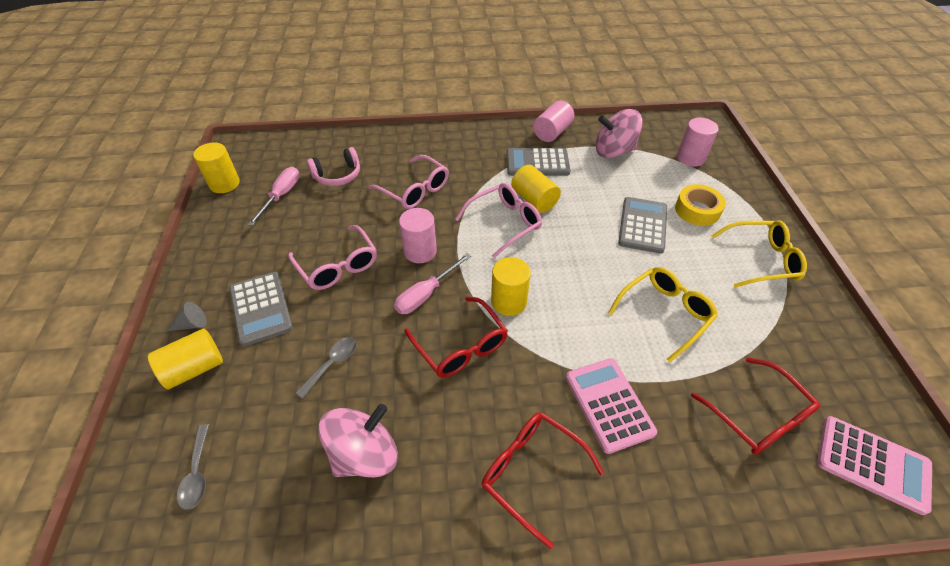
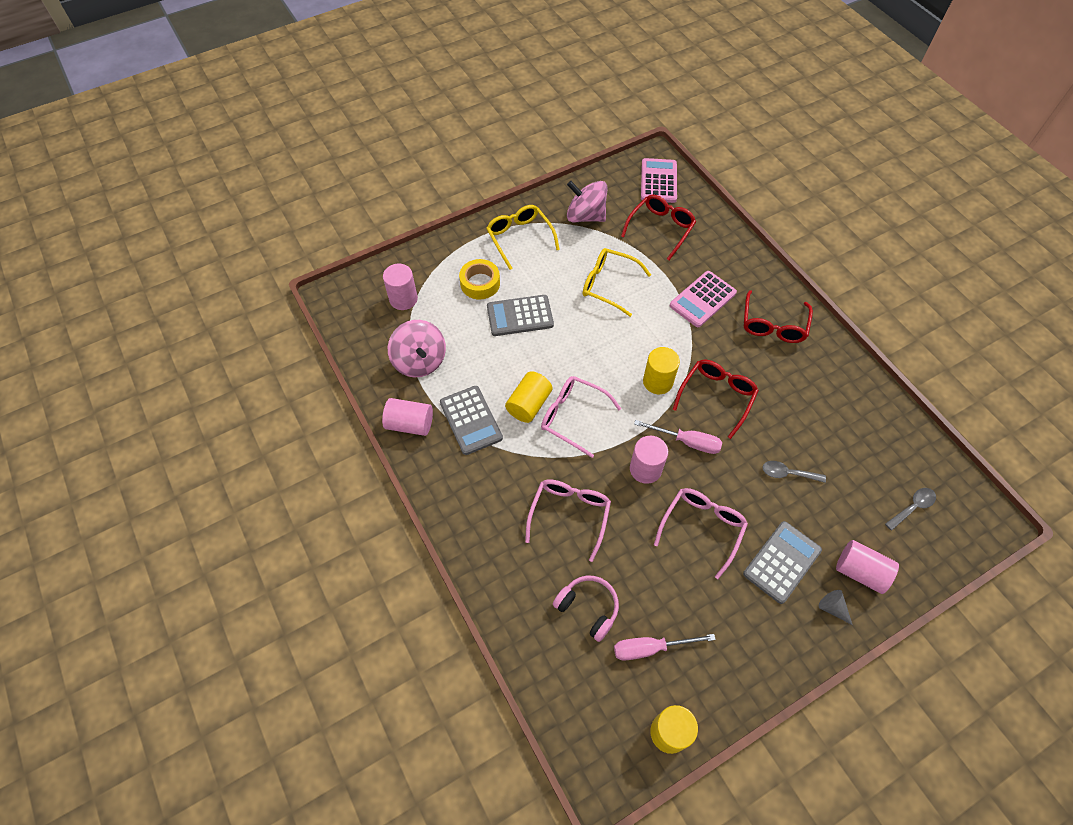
camera: 115 degrees left, 10 degrees up
yellow cylinder [148,329,223,390] -> pink cylinder [836,540,899,594]
pink spinning top [318,404,398,477] -> pink spinning top moved to [567,181,608,222]

